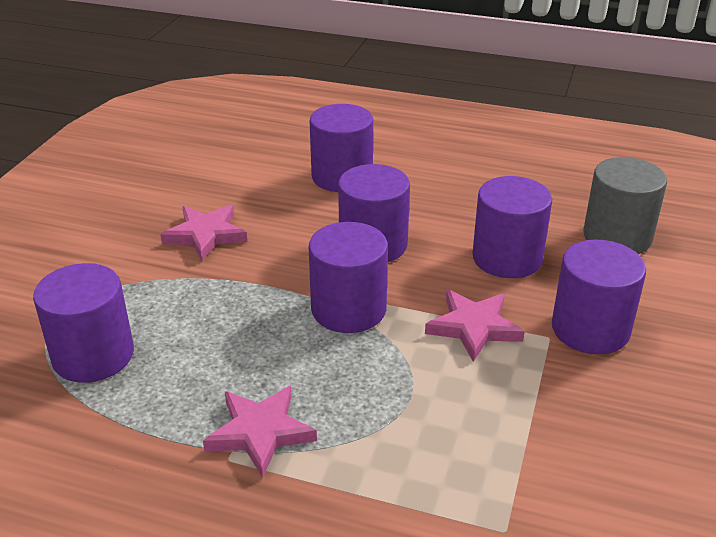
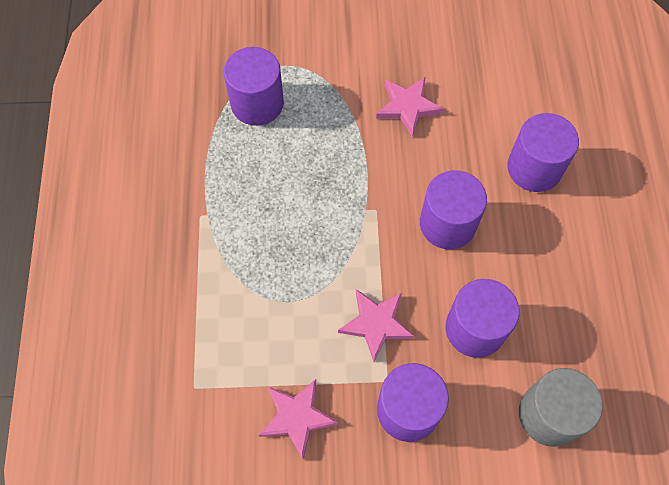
camera: 70 degrees right, 30 degrees up
pink star [203,386,317,478] -> pink star moved to [259,379,338,459]
purple cylinder [309,222,388,333] -> none

